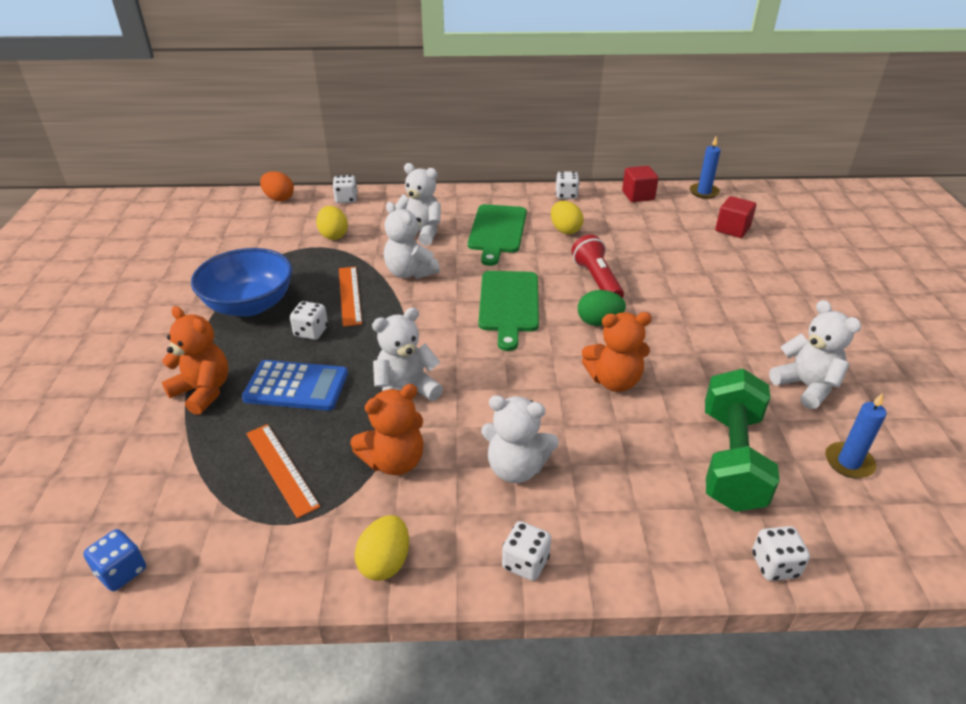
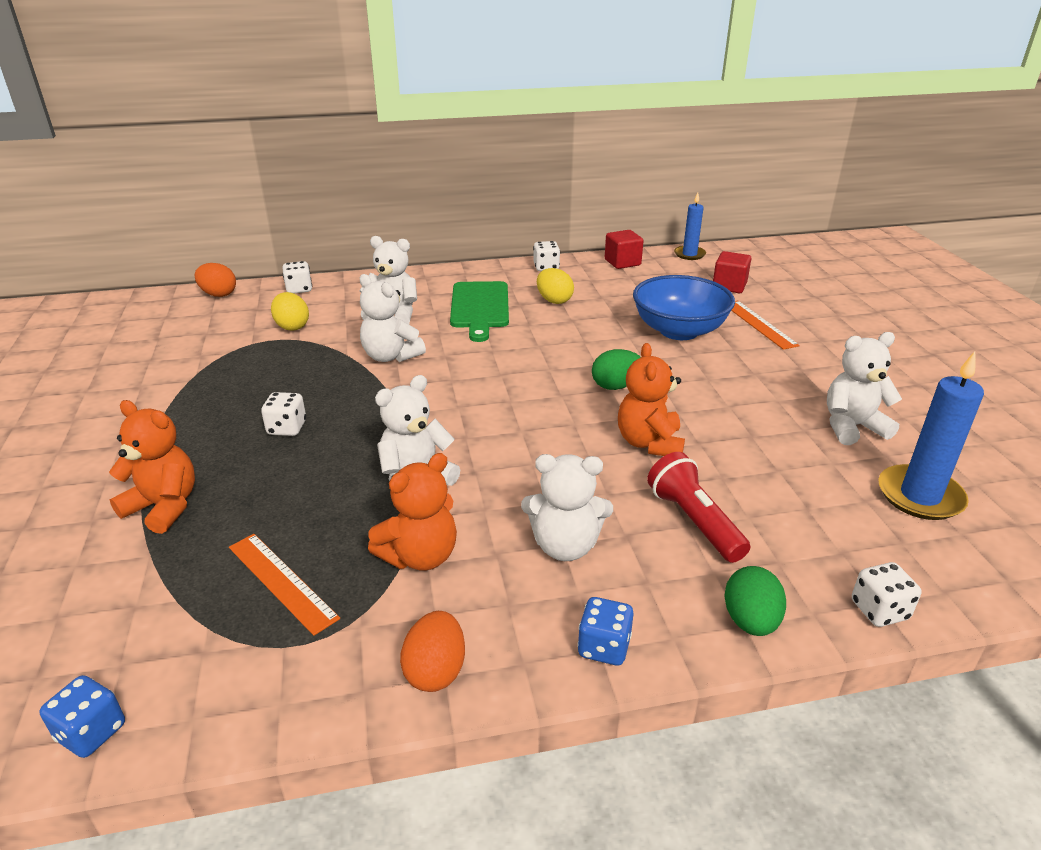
camera: 10 degrees left, 5 degrees down
blue bowl [191,248,292,317] -> blue bowl moved to [633,275,735,340]
blue calculator [242,360,348,411] -> none
orange ruler [339,267,362,327] -> orange ruler moved to [731,301,800,350]
yellow egg [355,515,409,581] -> orange egg [400,611,465,692]
green cutting board [478,271,539,351] -> none
white dice [502,521,551,581] -> blue dice [577,597,633,666]
red flashlight [572,234,624,298] -> red flashlight moved to [647,452,750,563]
orange teddy bear [582,312,652,392] -> orange teddy bear turned 105 degrees clockwise [618,343,685,456]
green dumbbell [705,369,780,512] -> none
white teddy bear [769,300,861,409] -> white teddy bear turned 60 degrees counterclockwise [827,332,902,445]
blue candle [825,393,887,478] -> blue candle [878,351,984,520], size x1.59
none -> green egg [724,566,786,636]

